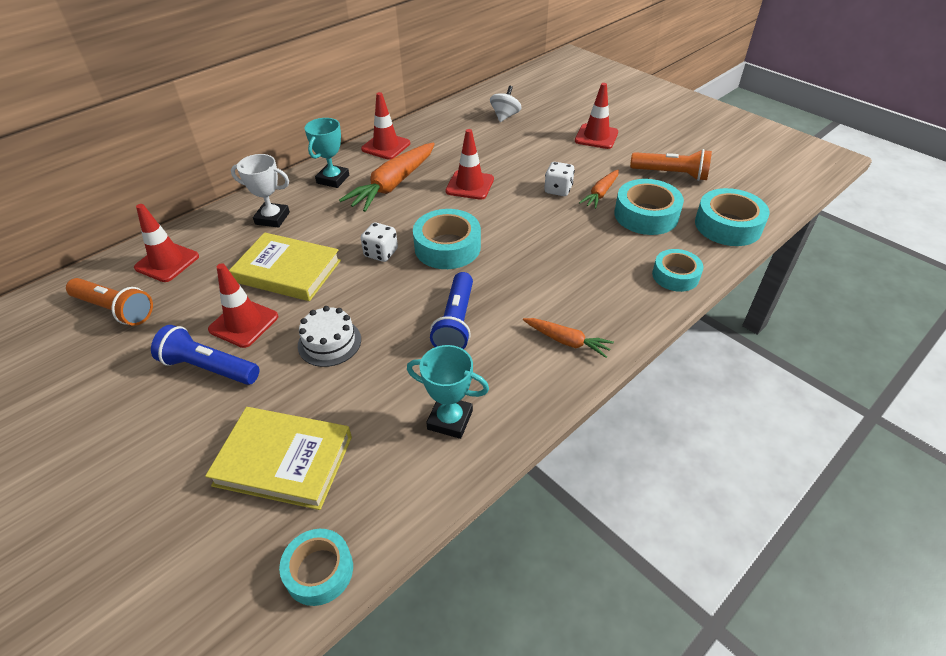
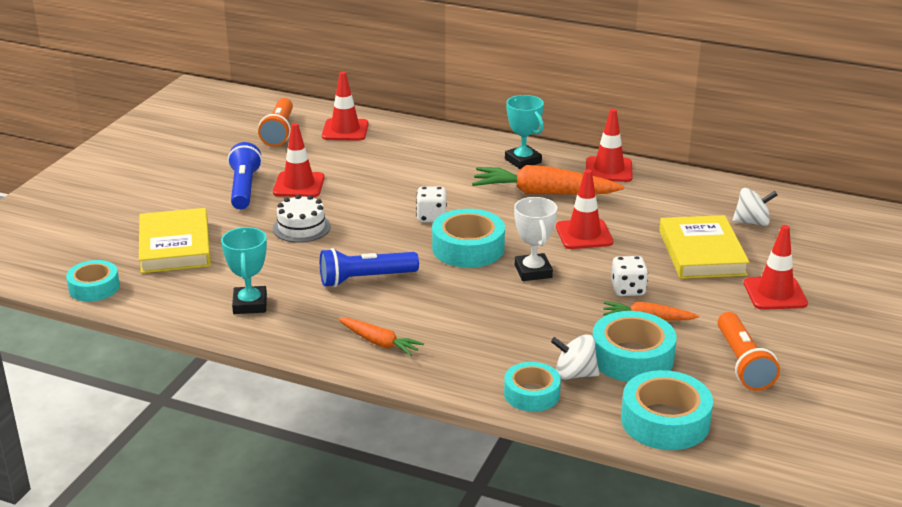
camera: 65 degrees right, 15 degrees down
yellow book [229,232,341,301] -> yellow book moved to [659,215,750,279]
white trophy [231,154,290,228] -> white trophy moved to [514,197,557,281]
turquoise trophy [305,118,349,188] -> turquoise trophy turned 60 degrees clockwise [505,95,544,169]
orange carrot [523,318,614,358] -> orange carrot turned 60 degrees counterclockwise [339,318,424,356]
none -> white spinning top [551,335,600,380]

